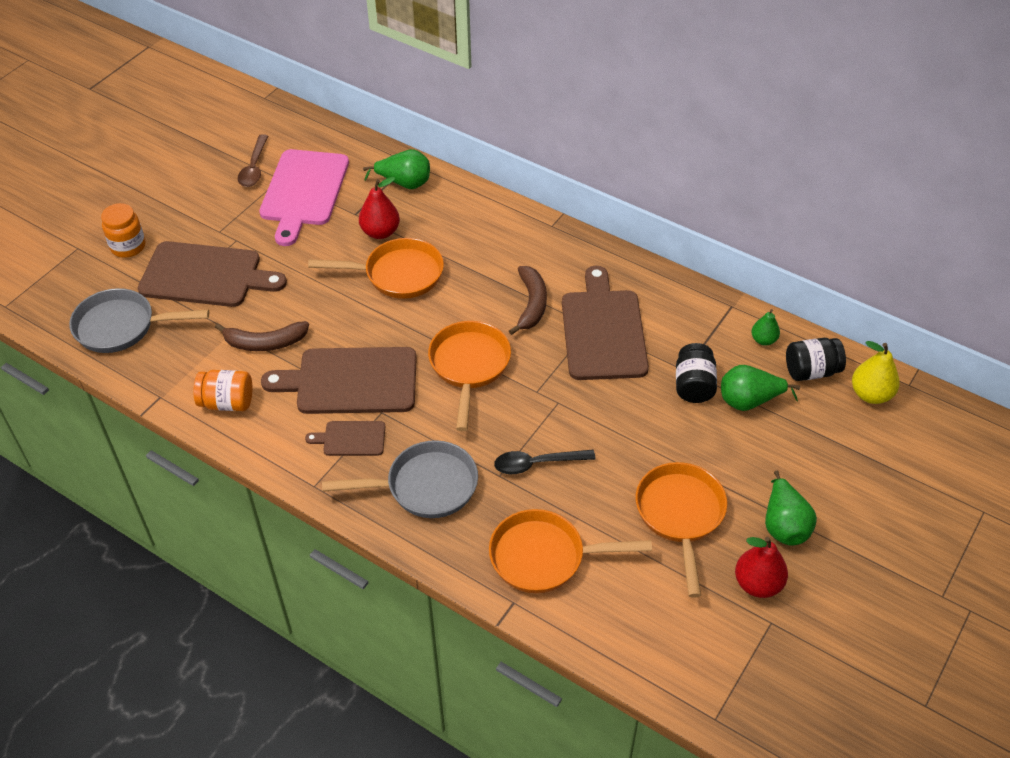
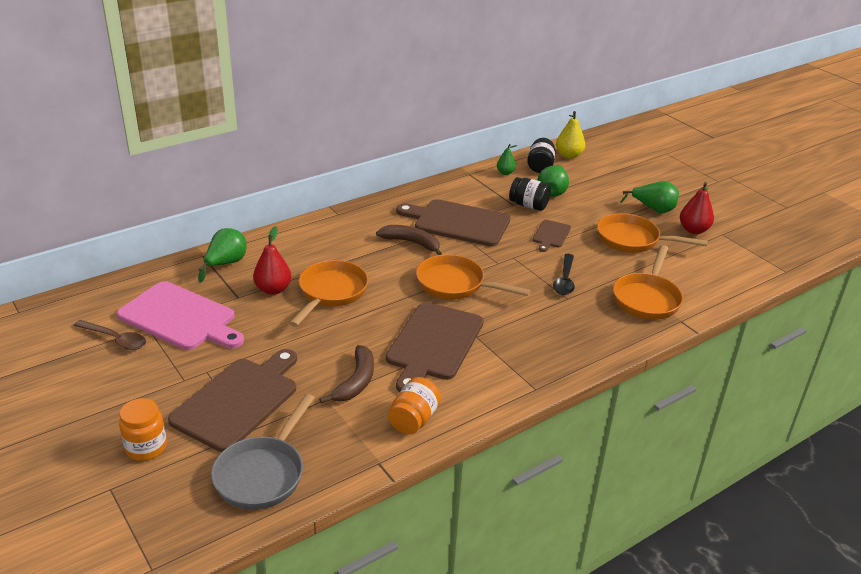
camera: 70 degrees left, 15 degrees down
brown cutting board [305,421,385,456] -> brown cutting board moved to [533,220,571,252]
grey pan [322,440,478,518] -> none

